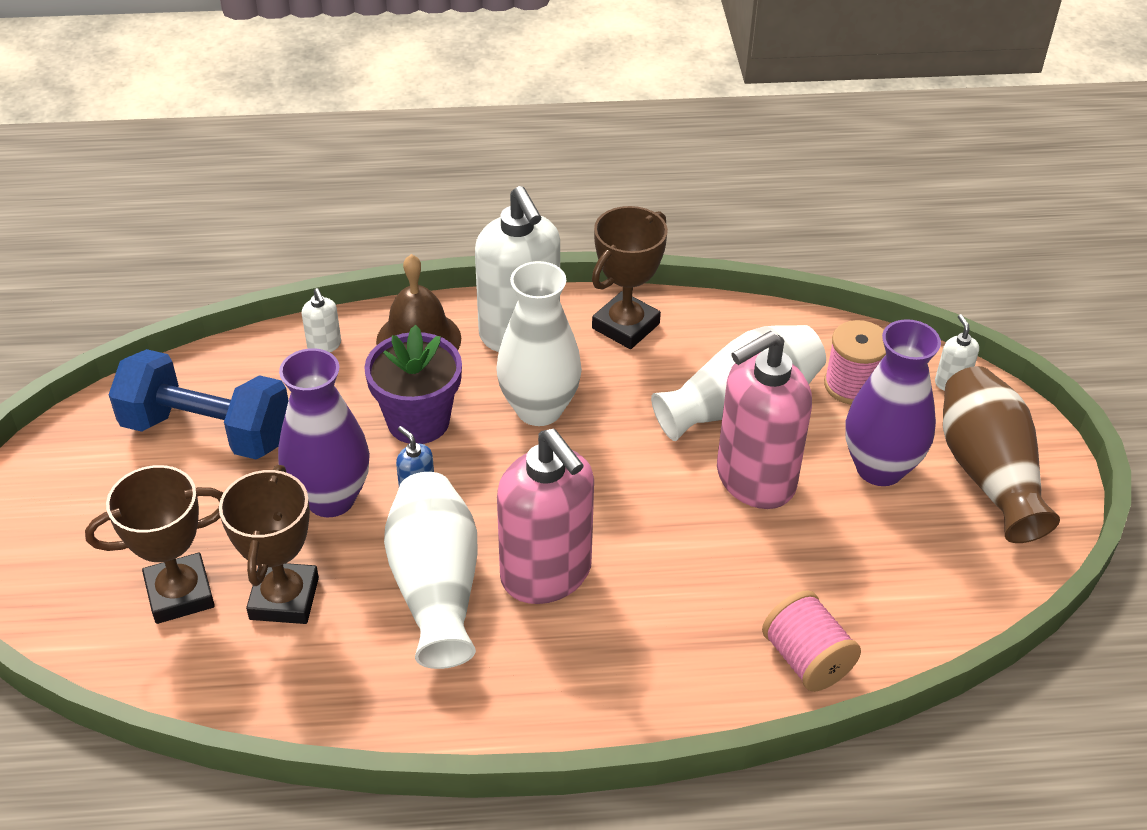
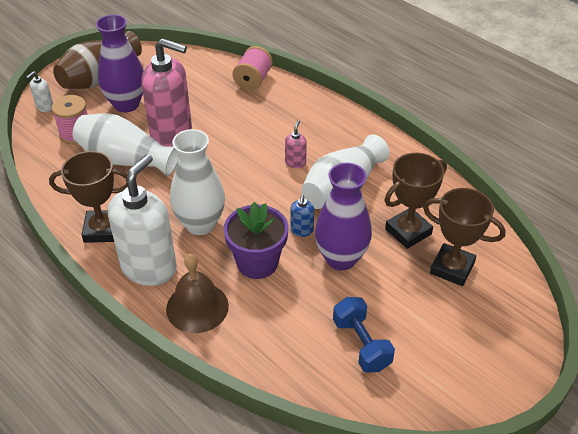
camera: 130 degrees left, 0 degrees up
blue dumbbell [109,349,289,460] -> blue dumbbell [333,297,395,372], size x0.64
white soap dispenser [302,288,341,352] -> none
pink soap dispenser [497,428,594,604] -> pink soap dispenser [285,120,307,168], size x0.41

